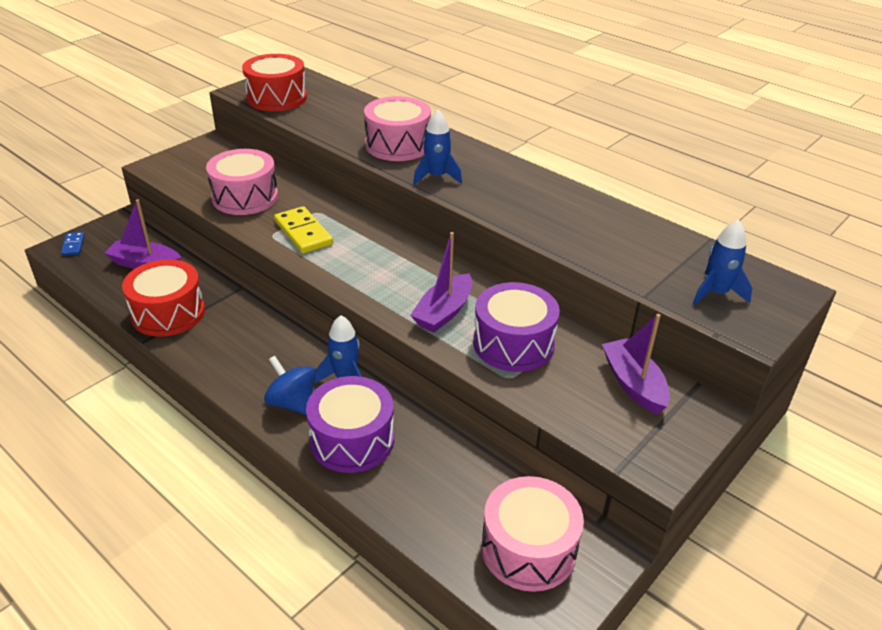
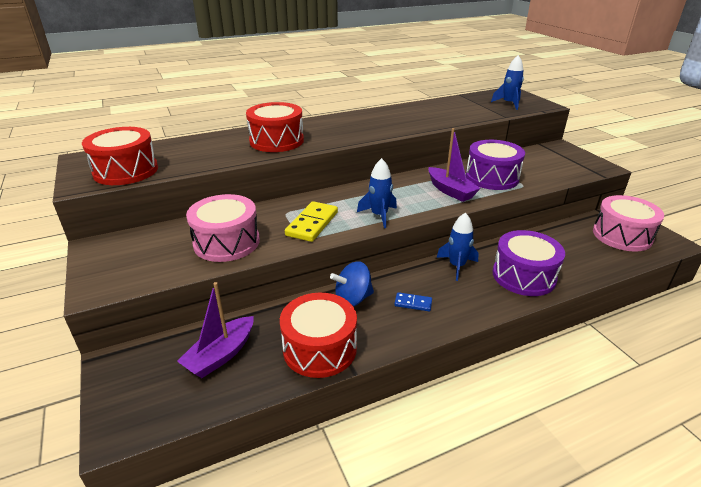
camera: 65 degrees left, 5 degrees down
blue domino [61,232,85,256] -> blue domino moved to [394,292,432,311]
blue spinning top [264,356,316,415] -> blue spinning top moved to [330,261,374,307]
yellow domino [274,206,333,253] -> yellow domino turned 60 degrees counterclockwise [285,201,338,242]
pink drum [364,96,431,161] -> red drum [246,102,304,152]
blue rocket [413,110,462,185] -> blue rocket moved to [357,158,397,228]
purple boat [602,314,670,415] -> none

